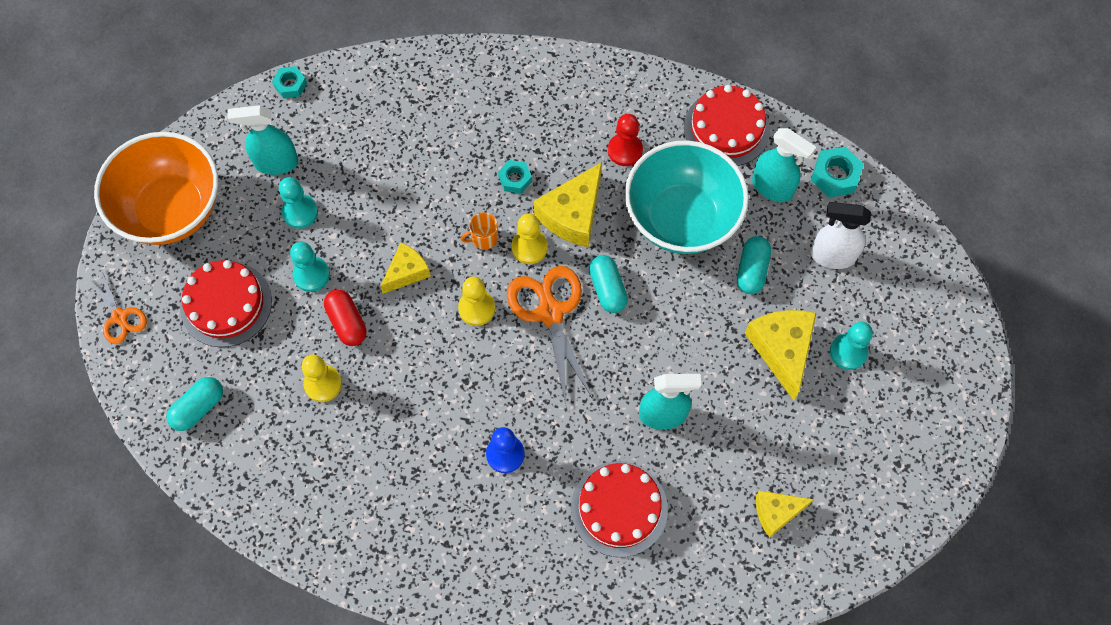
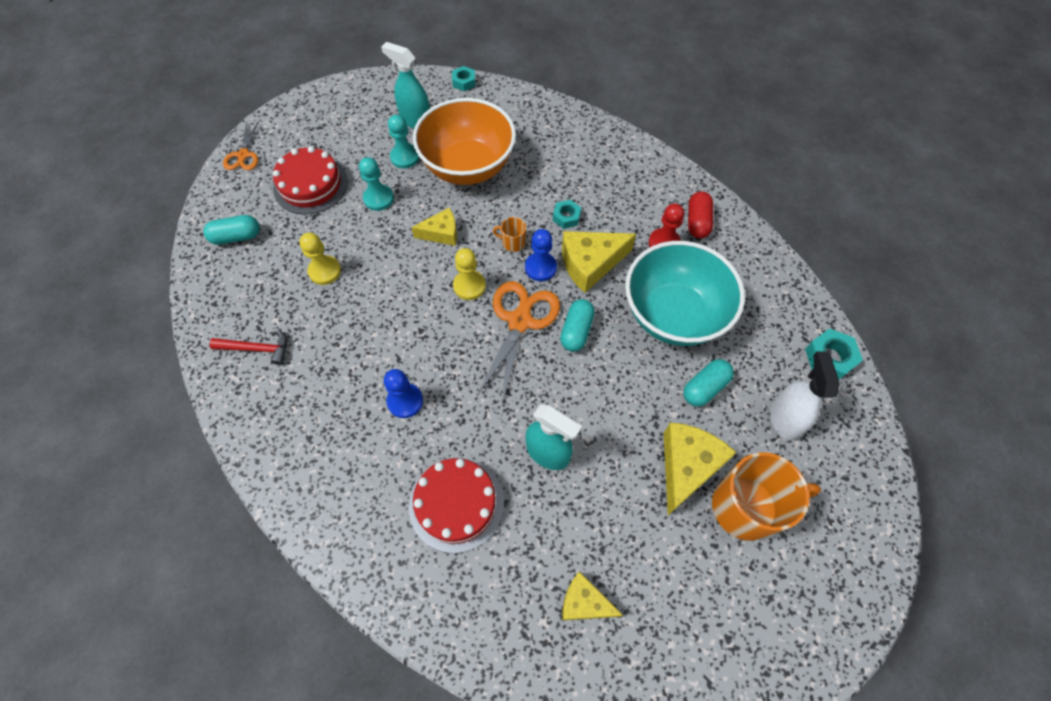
camera: 35 degrees right, 5 degrees down
orange bowl [94,132,218,245] -> orange bowl moved to [413,98,516,185]
red capsule [324,289,366,346] -> red capsule moved to [688,191,713,238]
yellow pawn [512,213,548,264] -> blue pawn [525,229,557,281]
red cake [684,85,770,166] -> none
turquoise spray bottle [752,128,816,202] -> none
white spray bottle [810,202,871,269] -> white spray bottle turned 45 degrees clockwise [770,351,840,441]
turquoise pawn [830,322,873,370] -> orange mug [712,452,821,541]
none -> red hammer [209,329,287,365]

